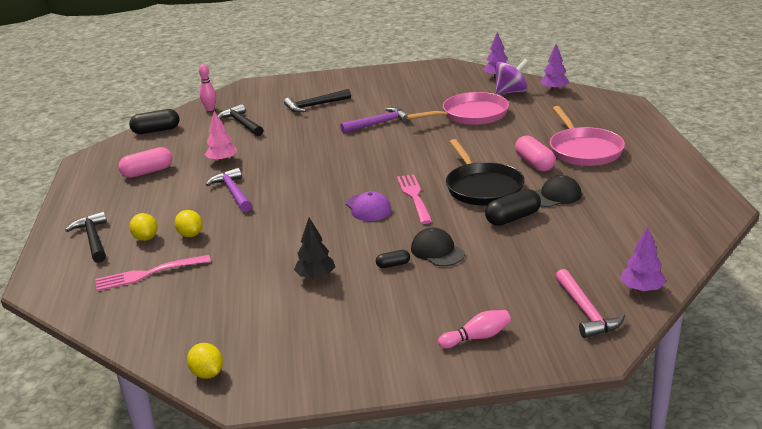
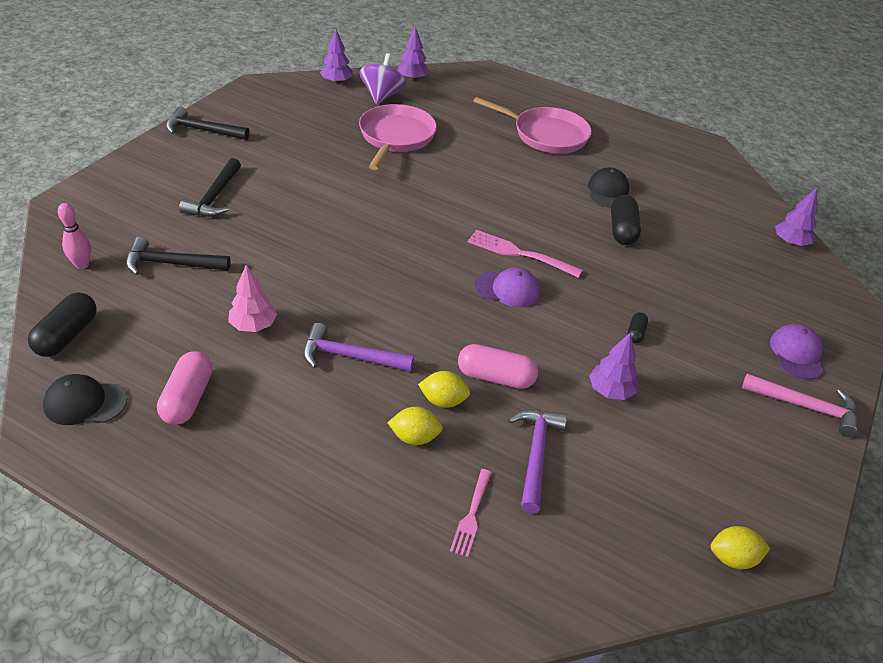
camera: 60 degrees left, 15 degrees up
black hammer [65,211,107,263] -> black hammer moved to [166,107,249,140]
pink fork [95,255,211,291] -> pink fork [450,469,492,557], size x0.64
yellow lemon [129,213,157,241] -> yellow lemon moved to [418,371,470,408]
black tree [294,218,335,280] -> purple tree [589,333,638,400]
purple hammer [340,107,411,133] -> purple hammer moved to [508,409,567,514]
black cap [411,227,465,266] -> black cap moved to [43,374,128,425]
pink bowling pin [438,310,511,348] -> purple cap [770,324,824,380]
black pan [446,139,525,206] -> none
pink capsule [515,135,555,171] -> pink capsule moved to [458,344,538,389]
pink hammer [555,269,625,338] -> pink hammer moved to [742,373,858,437]

